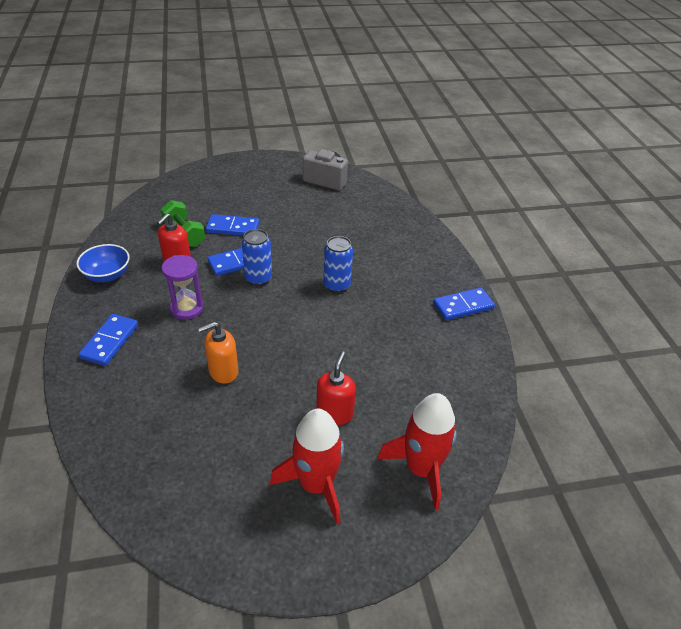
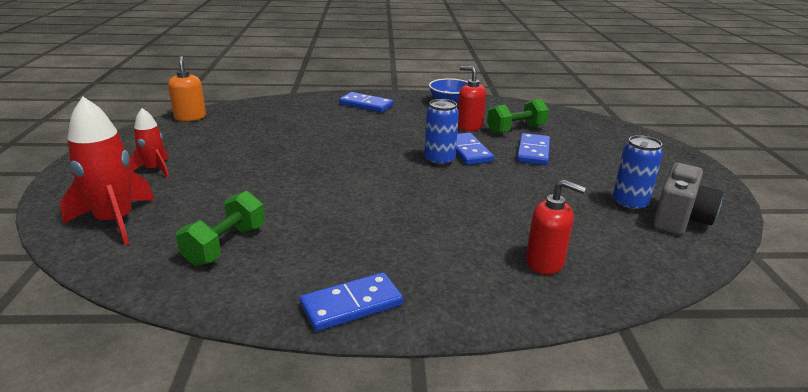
camera: 100 degrees right, 15 degrees down
purple hourglass [161,255,204,320] -> none
orange soap dispenser [198,322,239,384] -> orange soap dispenser moved to [168,56,206,121]
red rocket [270,409,344,524] -> red rocket [129,108,169,178], size x0.59
red soap dispenser [316,352,356,425] -> red soap dispenser moved to [526,180,586,275]
blue can [323,236,353,293] -> blue can moved to [612,135,663,212]
blue domino [433,288,495,320] -> blue domino turned 75 degrees clockwise [300,272,403,332]
none -> green dumbbell [176,191,265,266]

